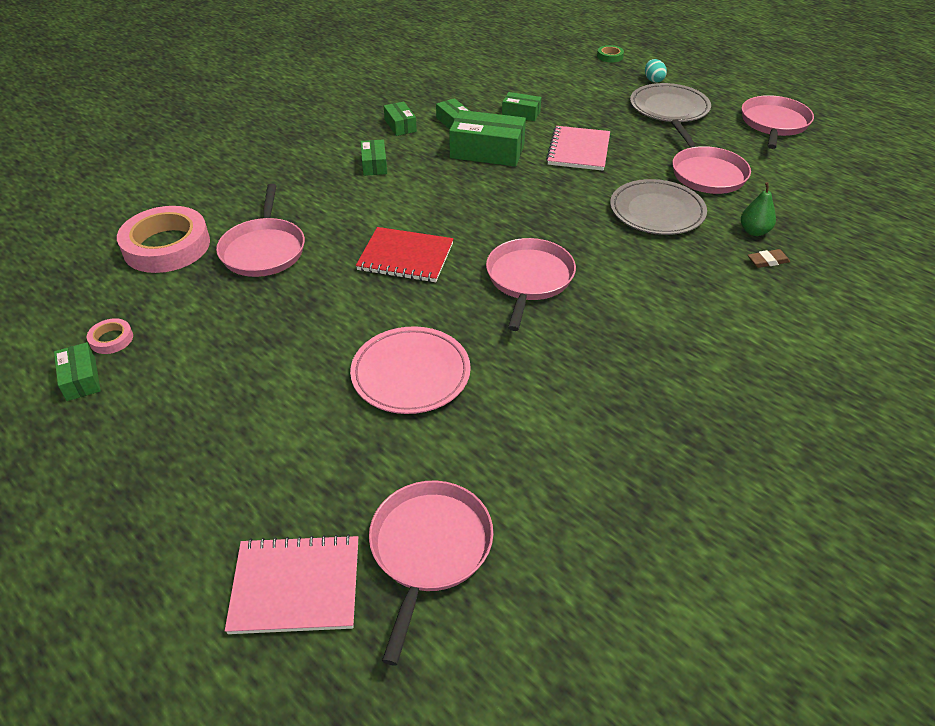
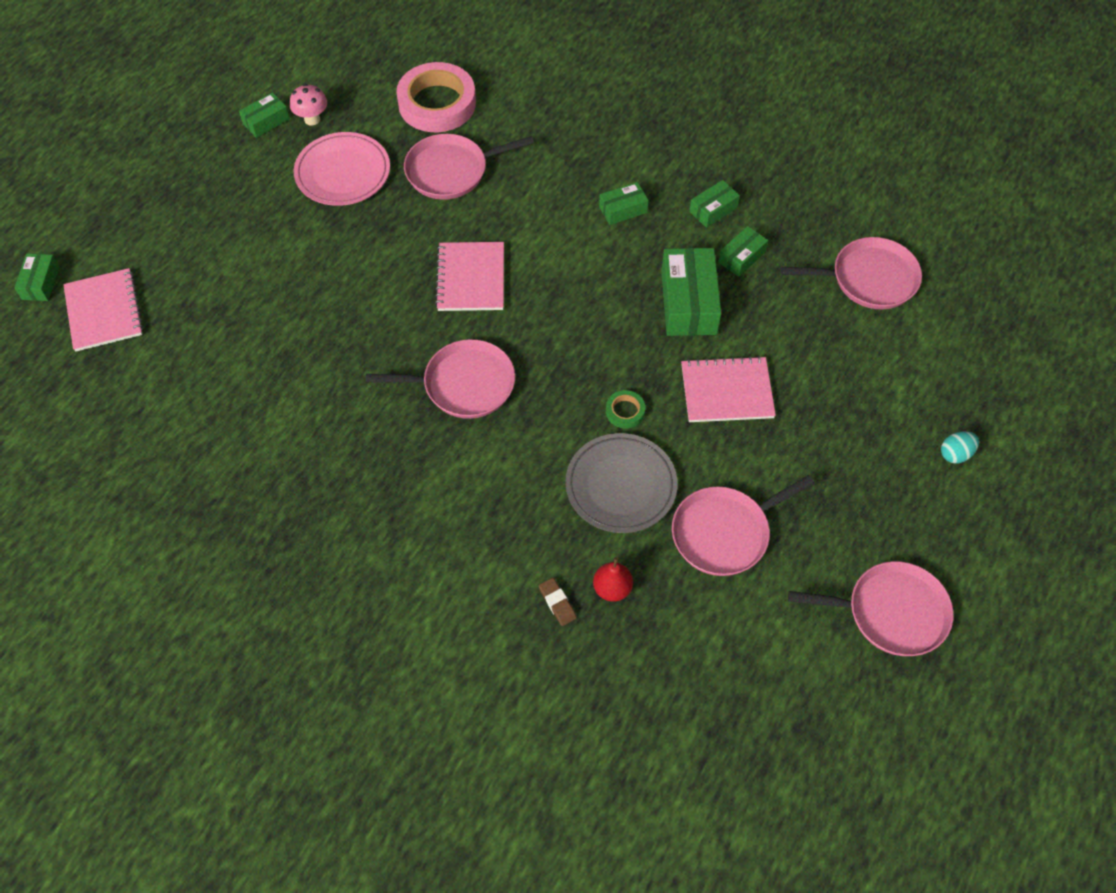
camera: 75 degrees right, 15 degrees up
pink tape [87,318,133,354] -> pink mushroom [290,84,327,126]
pink plate [350,326,471,414] -> pink plate moved to [294,132,390,206]
red notebook [356,227,454,282] -> pink notebook [435,242,504,311]
pink pan [369,481,493,665] -> pink pan moved to [781,237,922,309]
green box [502,92,541,121] -> green box moved to [14,253,60,301]
green tape [597,45,624,62] -> green tape moved to [606,390,645,428]
grey plate [630,83,711,122] -> none
green pear [741,182,776,236] -> red pear [593,557,633,602]

